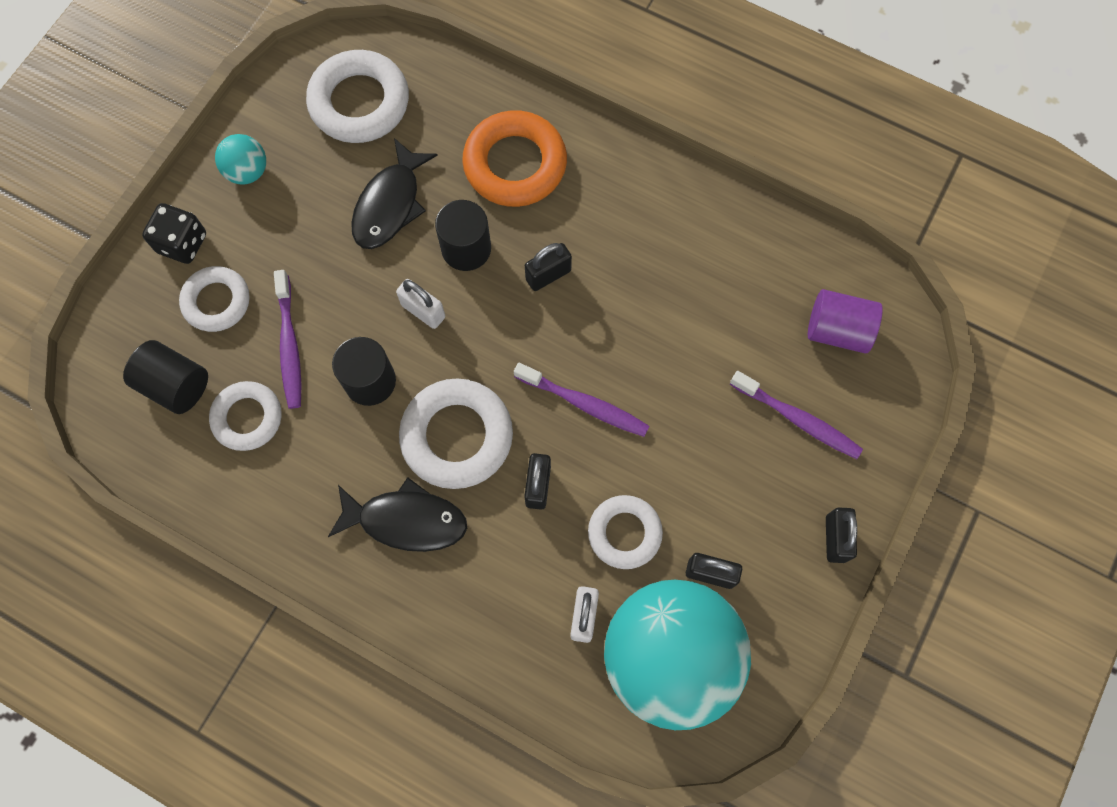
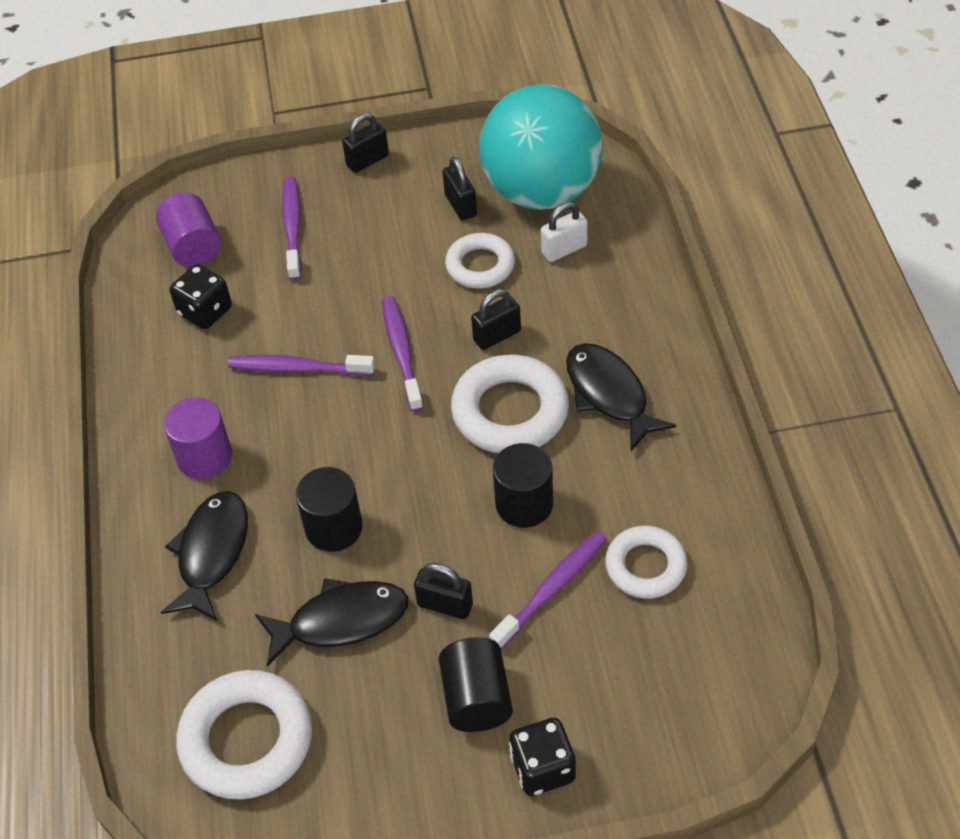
camera: 125 degrees left, 20 degrees down
black cylinder [123,340,208,414] -> black cylinder moved to [439,637,513,732]
white ring [179,266,250,332] -> none
turquoise ball [215,134,266,185] -> none
white padlock [396,279,445,329] -> none
orange ring [462,110,567,207] -> black fish [161,491,248,621]
black padlock [525,243,572,291] -> black padlock moved to [414,563,473,619]
none -> purple cylinder [164,397,232,480]
none -> black dice [170,264,232,329]
none -> purple toothbrush [228,355,375,376]

